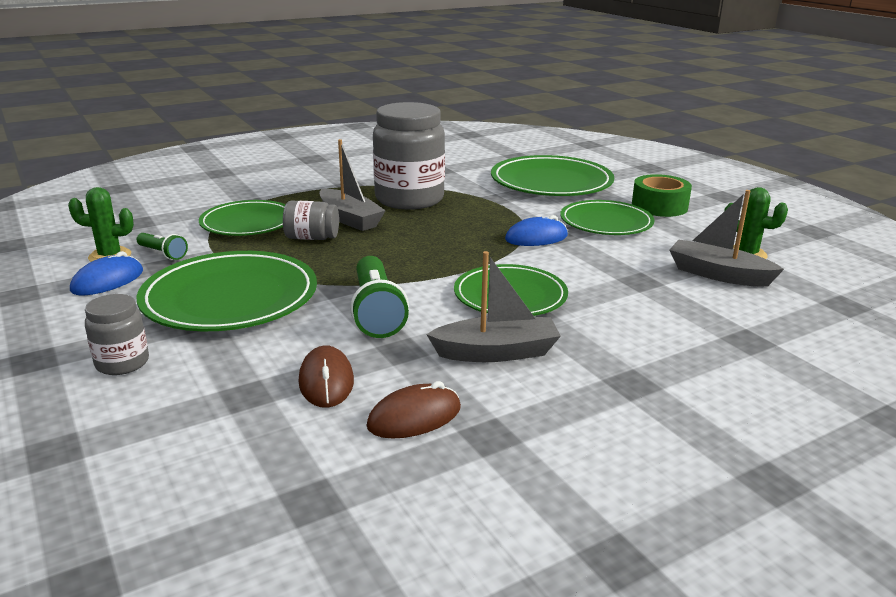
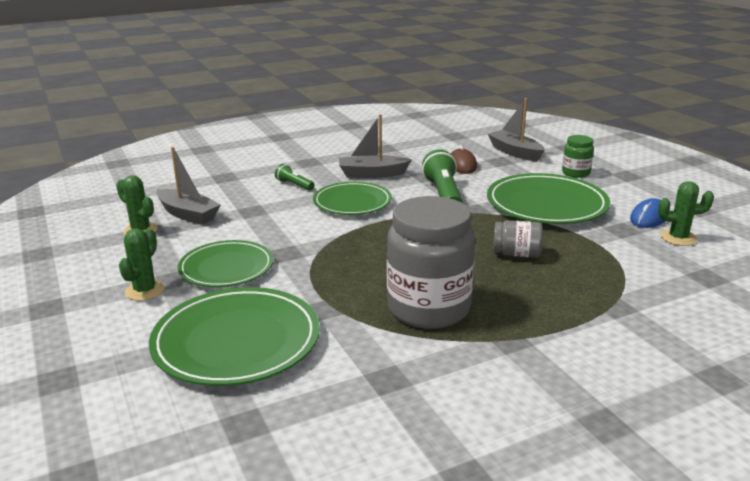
camera: 175 degrees left, 0 degrees up
grey jar [85,294,149,375] -> green jar [562,135,594,178]
green flashlight [136,233,188,260] -> green flashlight moved to [275,164,315,191]
green plate [199,200,285,236] -> none
grey boat [319,139,386,231] -> grey boat moved to [488,98,545,161]
brown mouse [366,381,461,439] -> none
blue mouse [505,215,568,246] -> none
green tape [632,174,692,217] -> green cactus [119,228,165,301]

